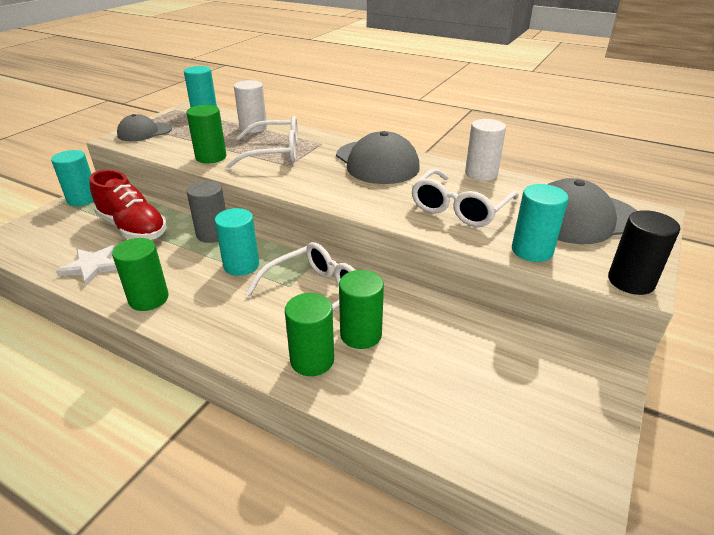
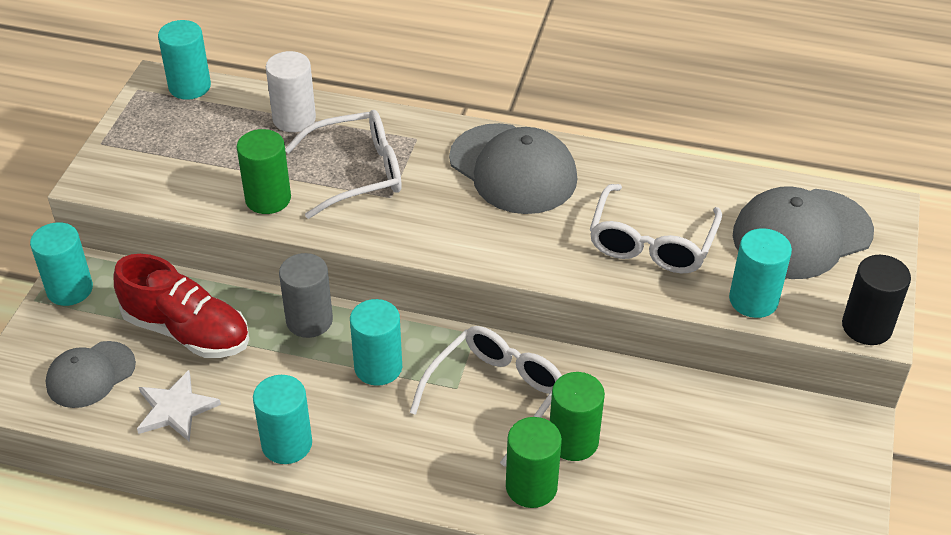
camera: 15 degrees left, 10 degrees up
green cylinder [112,238,169,311] -> turquoise cylinder [253,375,312,464]
grey cap [117,114,172,141] -> grey cap moved to [46,341,136,408]
white cylinder [465,119,506,181] -> none

